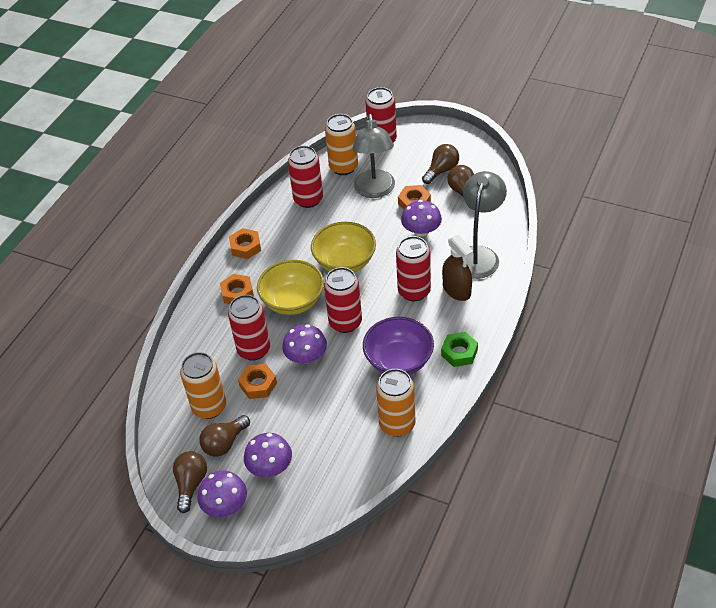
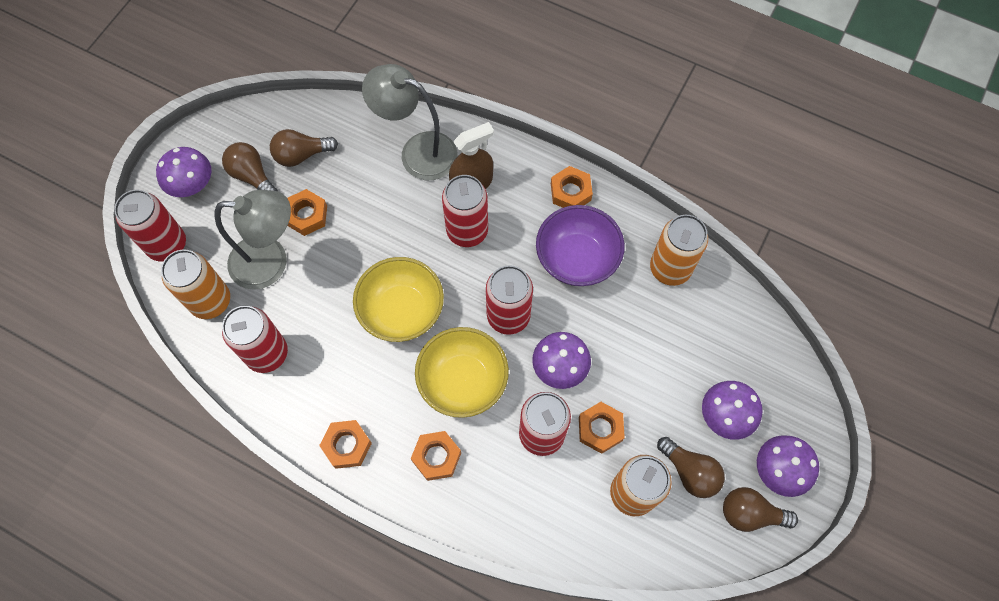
camera: 90 degrees left, 20 degrees up
purple mushroom [401,200,442,236] -> purple mushroom moved to [156,147,212,197]
green nut [441,332,478,367] -> orange nut [551,166,593,208]

